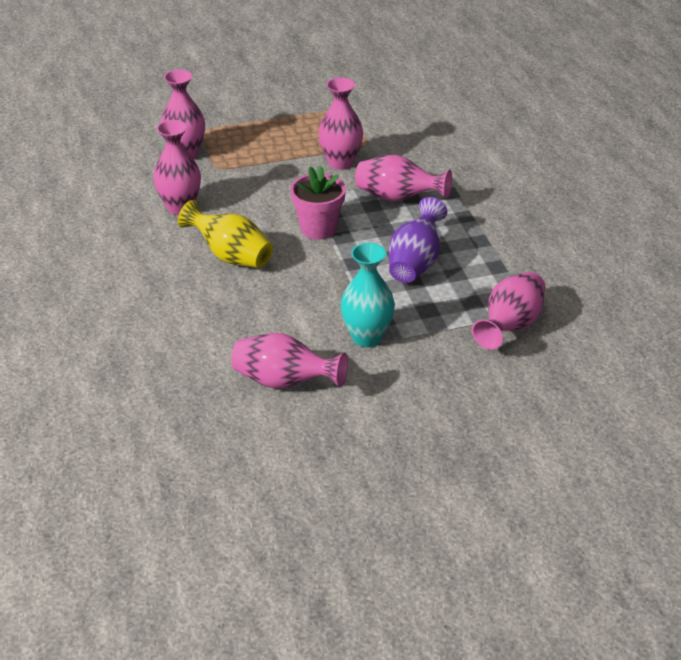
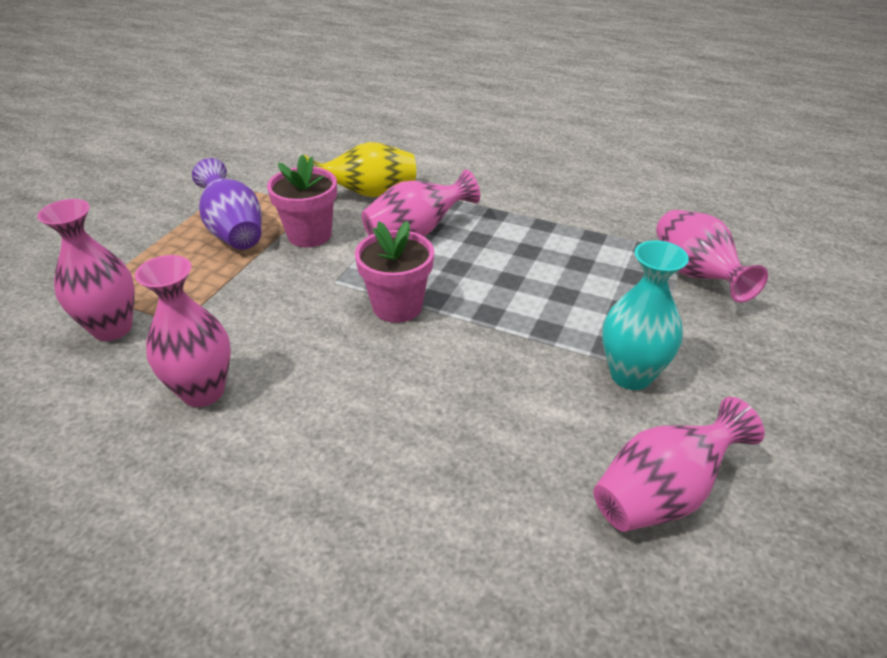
camera: 50 degrees left, 0 degrees up
yellow vase [178,200,273,268] -> yellow vase moved to [304,142,416,197]
pink vase [318,77,363,170] -> pink flower pot [267,154,337,247]
purple vase [389,197,447,283] -> purple vase moved to [192,158,262,250]

